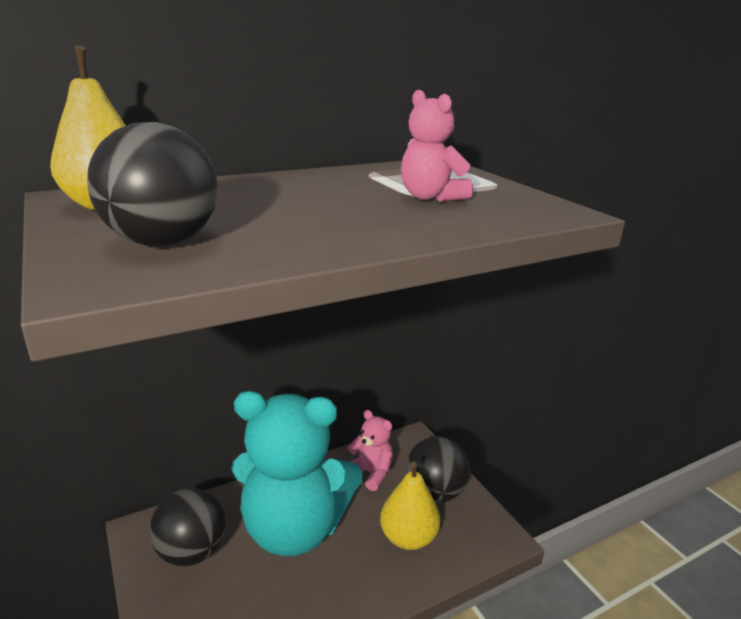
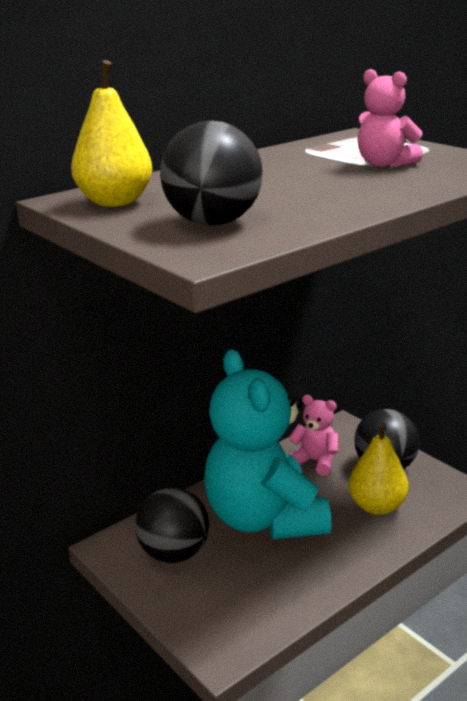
camera: 10 degrees left, 0 degrees up
turquoise teddy bear [231,391,363,556] -> turquoise teddy bear turned 75 degrees clockwise [204,349,332,539]

